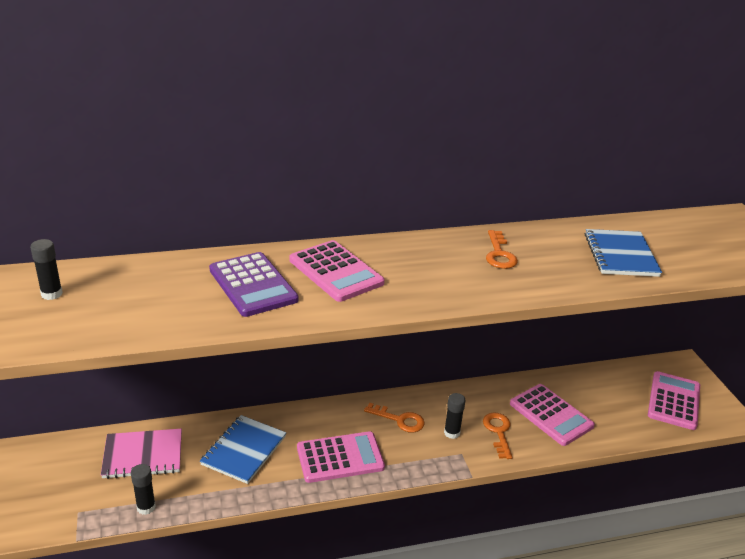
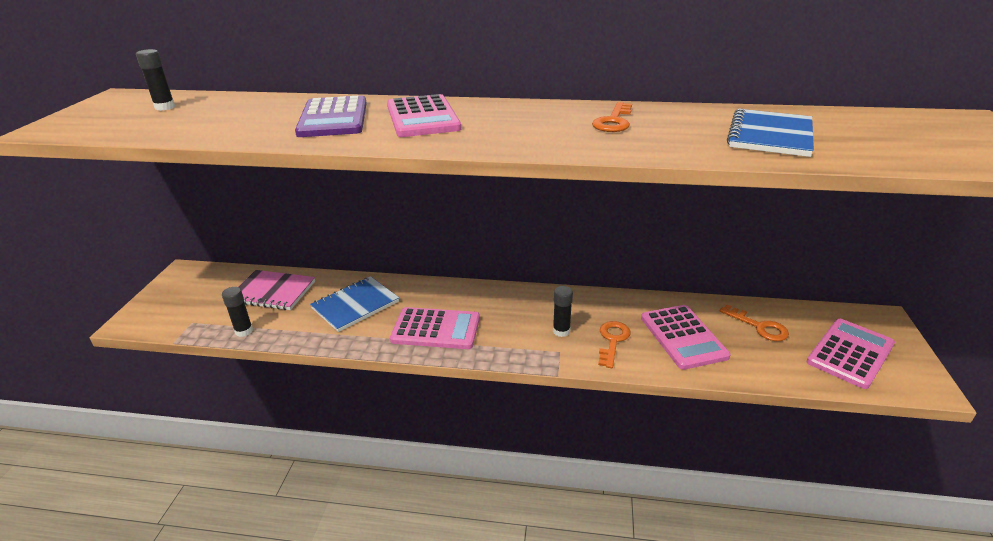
camera: 25 degrees right, 0 degrees up
orange key [364,403,425,433] -> orange key moved to [720,305,789,341]

